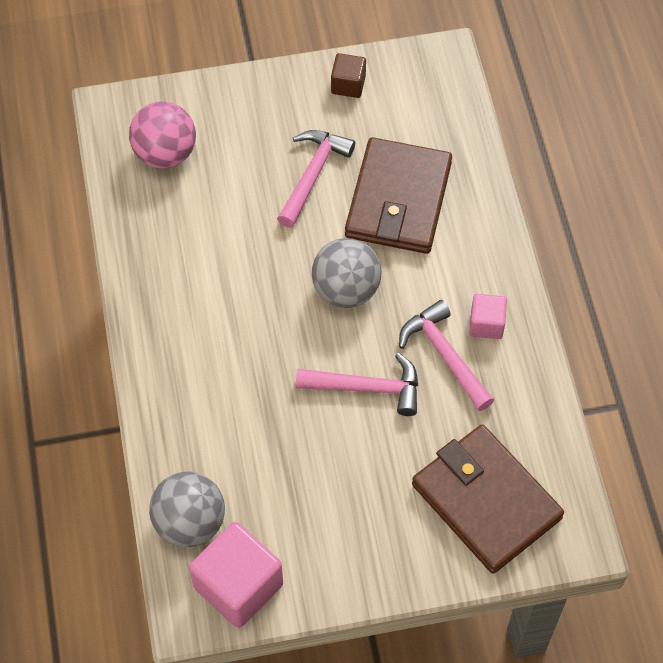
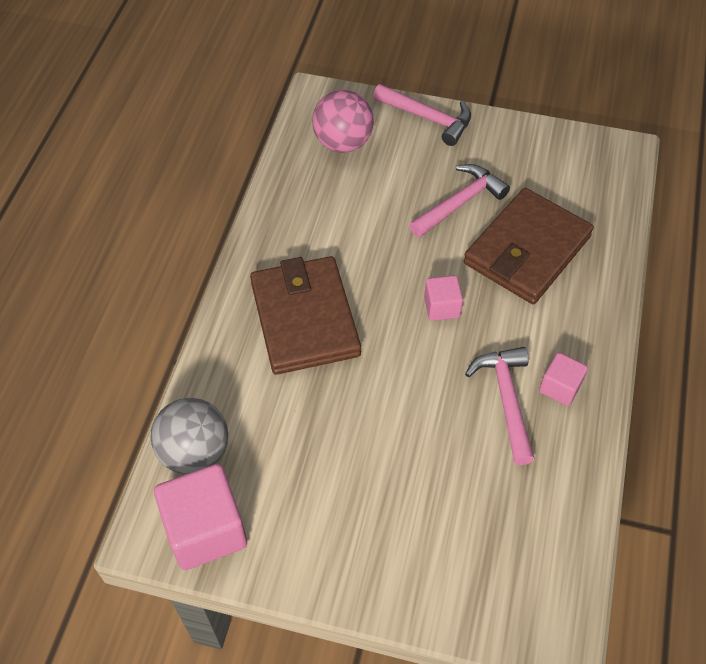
camera: 25 degrees right, 5 degrees down
pink hammer [296,353,418,416] -> pink hammer moved to [373,84,471,146]
grey ball [312,238,382,308] -> pink cube [424,275,463,321]
brown cube [331,53,366,98] -> none
brown wallet [412,424,564,574] -> brown wallet moved to [250,256,361,375]

